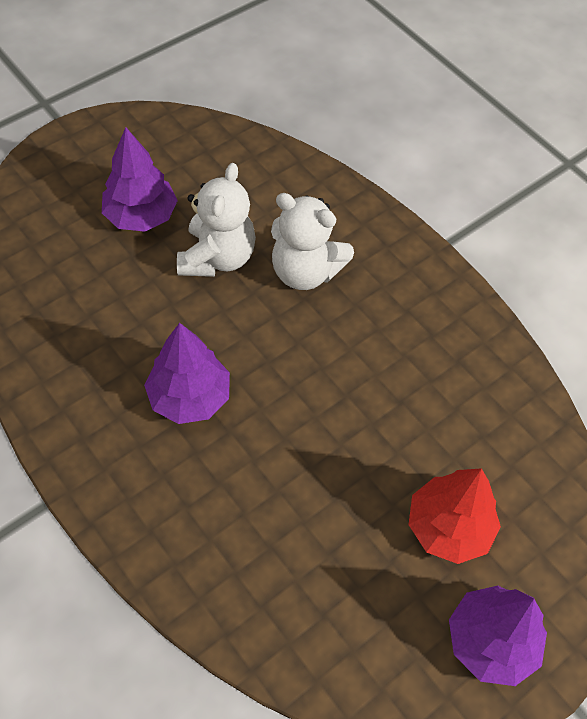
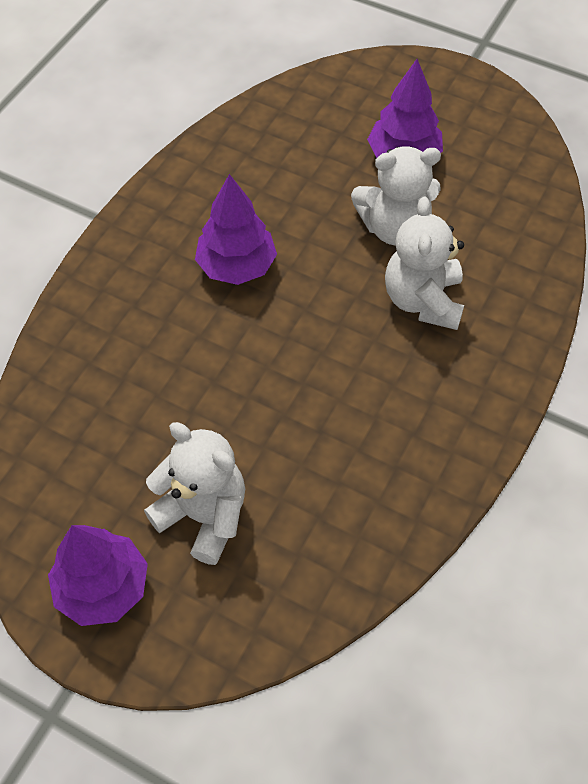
camera: 70 degrees right, 0 degrees up
red tree [408,468,501,564] -> white teddy bear [144,422,245,565]

